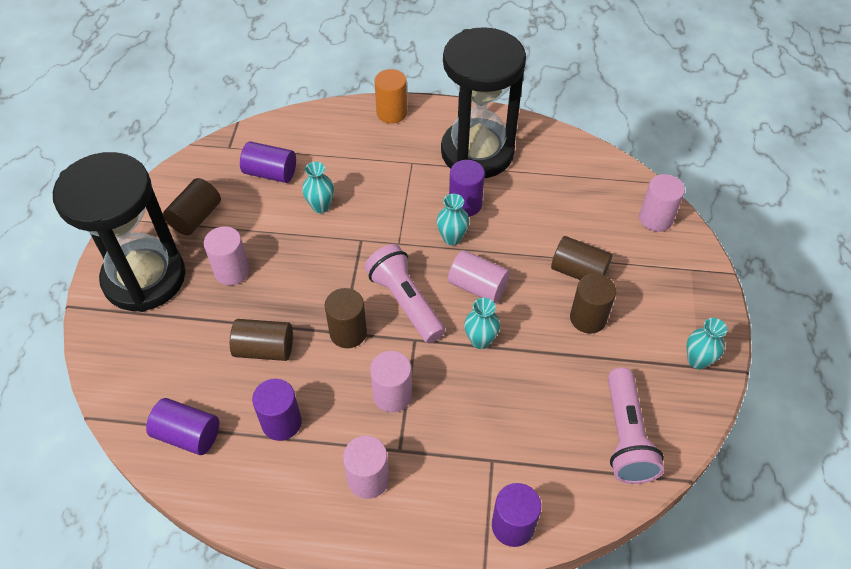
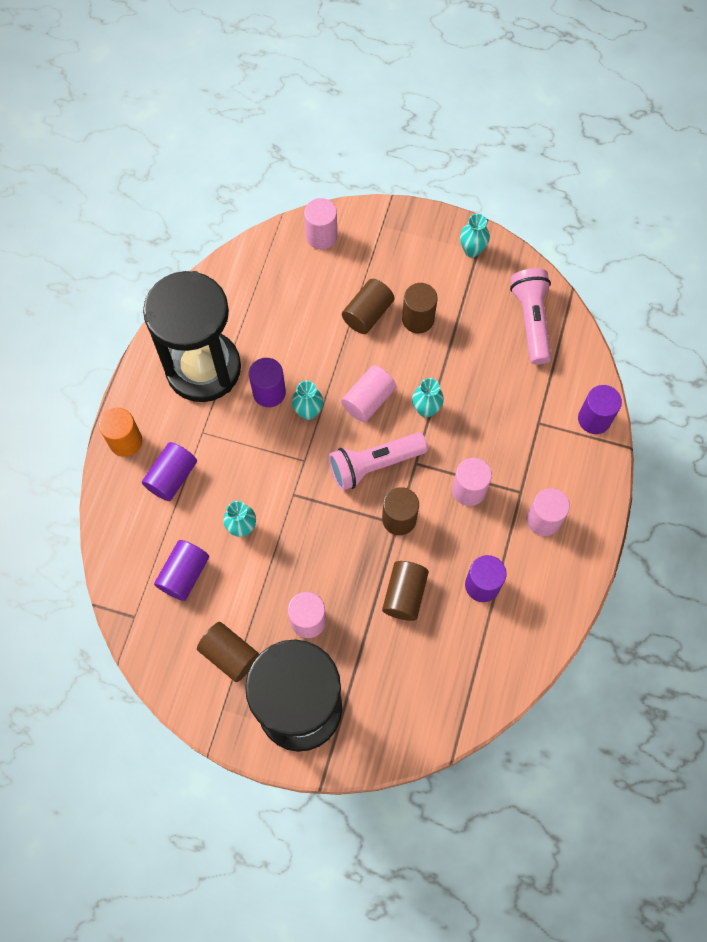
camera: 80 degrees left, 15 degrees up
purple cylinder [146,398,219,455] -> purple cylinder moved to [142,442,197,501]
pink flashlight [608,367,664,484] -> pink flashlight turned 105 degrees counterclockwise [510,268,552,365]

